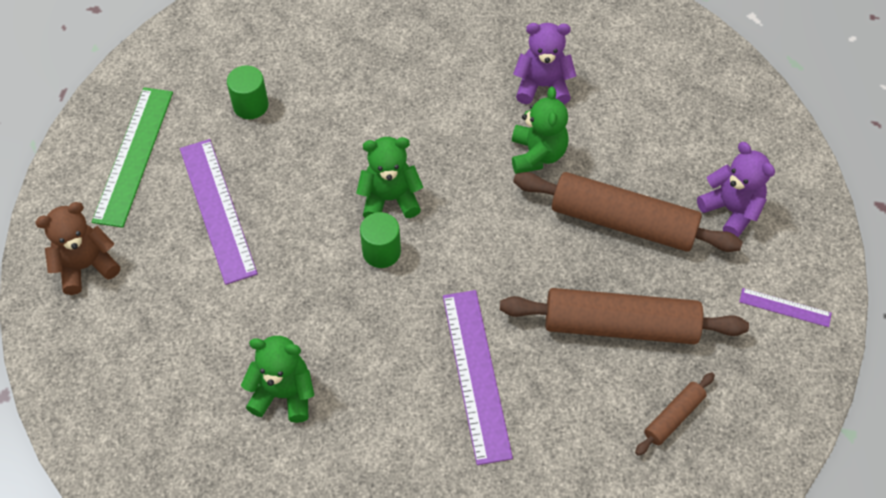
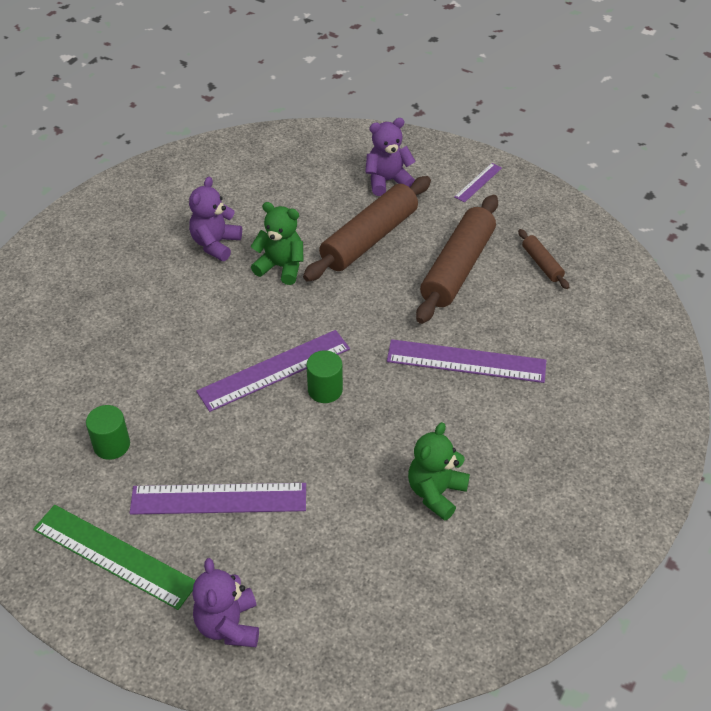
camera: 70 degrees left, 10 degrees down
brown teddy bear [35,202,120,295] -> purple teddy bear [192,558,259,647]
green teddy bear [356,137,423,218] -> purple ruler [196,330,350,412]

